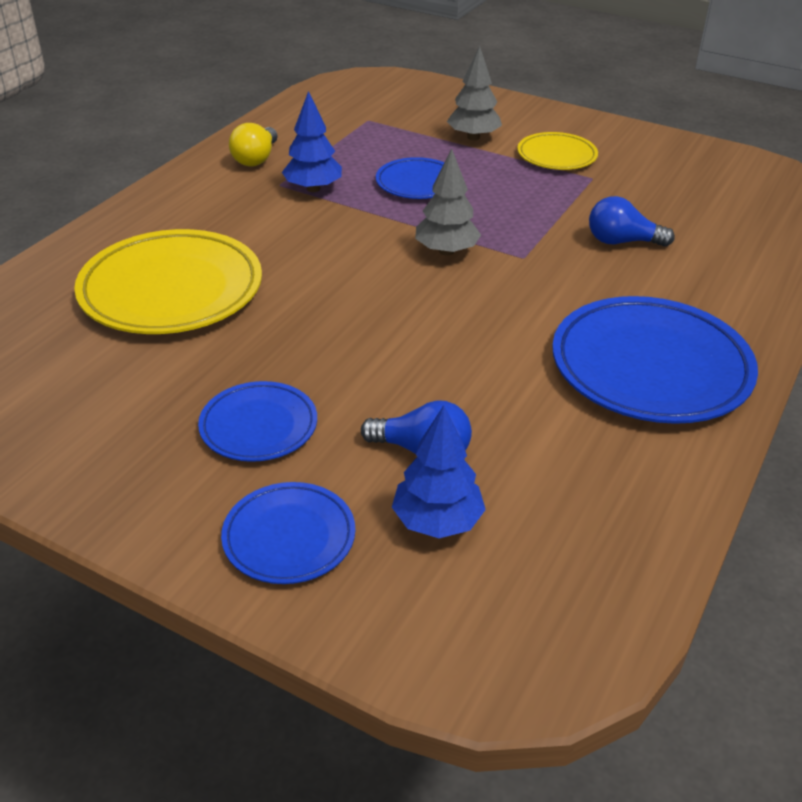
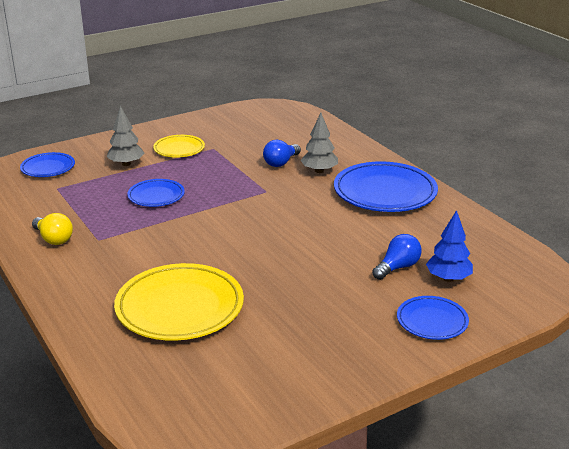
camera: 60 degrees left, 10 degrees down
blue plate [198,381,317,462] -> blue plate moved to [20,152,75,177]
blue tree [282,91,342,192] -> none
grey tree [415,149,481,256] -> grey tree moved to [300,113,338,173]

